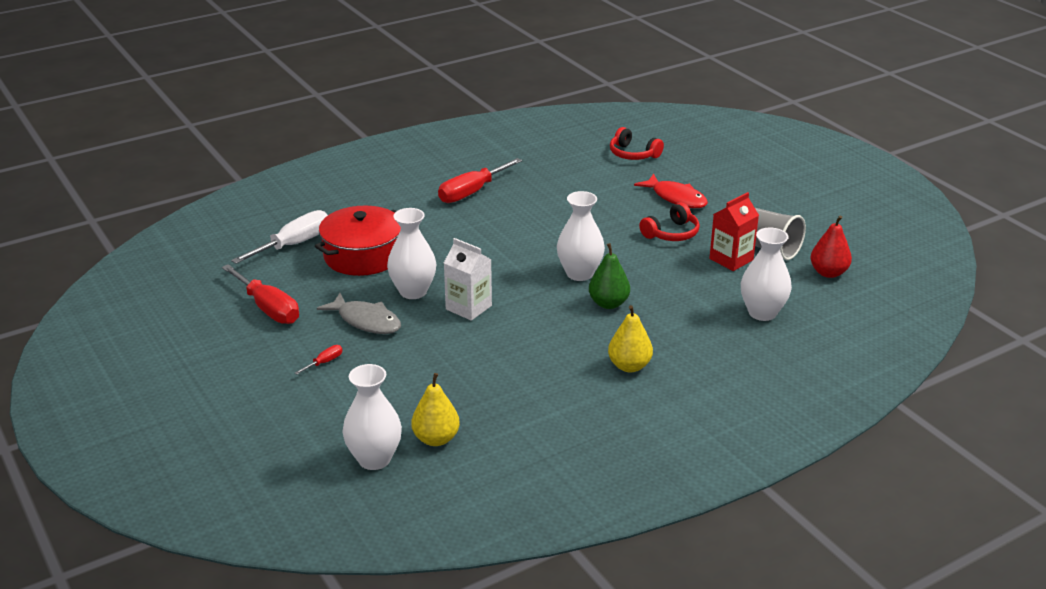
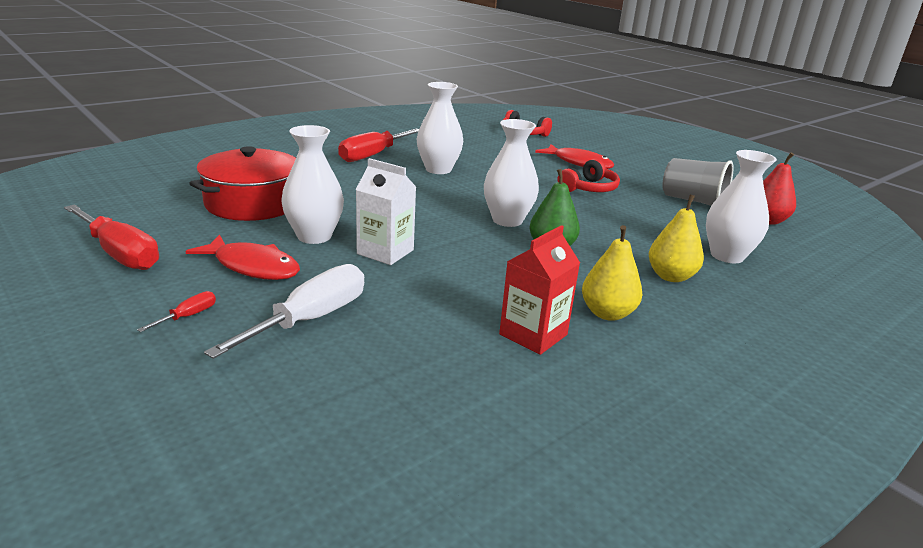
camera: 10 degrees left, 5 degrees down
white screwdriver [231,210,328,264] -> white screwdriver moved to [204,264,364,359]
grey fish [317,293,401,334] -> red fish [186,234,300,280]
white vase [342,364,402,470] -> white vase moved to [417,82,463,174]
yellow pear [411,373,460,446] -> yellow pear moved to [649,194,704,282]
red carton [709,192,759,271] -> red carton moved to [499,225,580,355]

